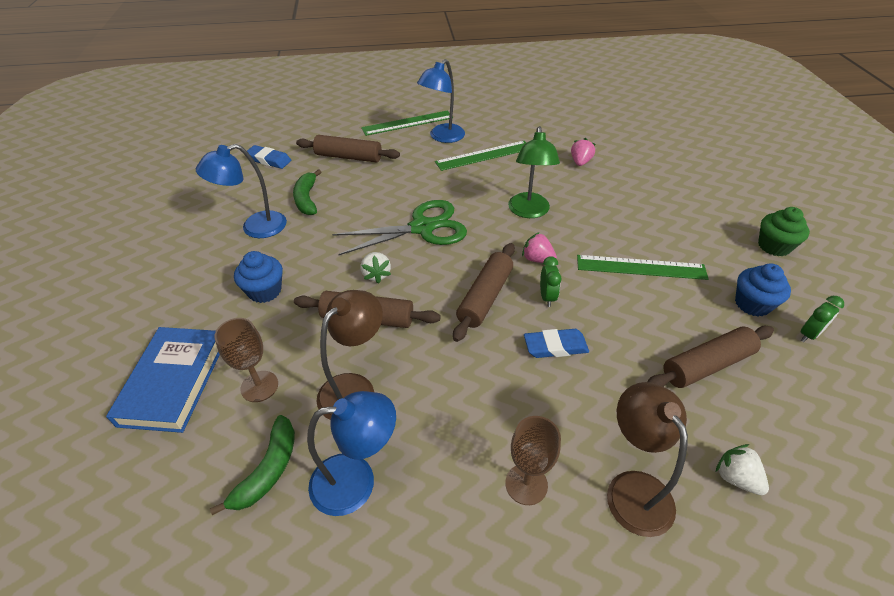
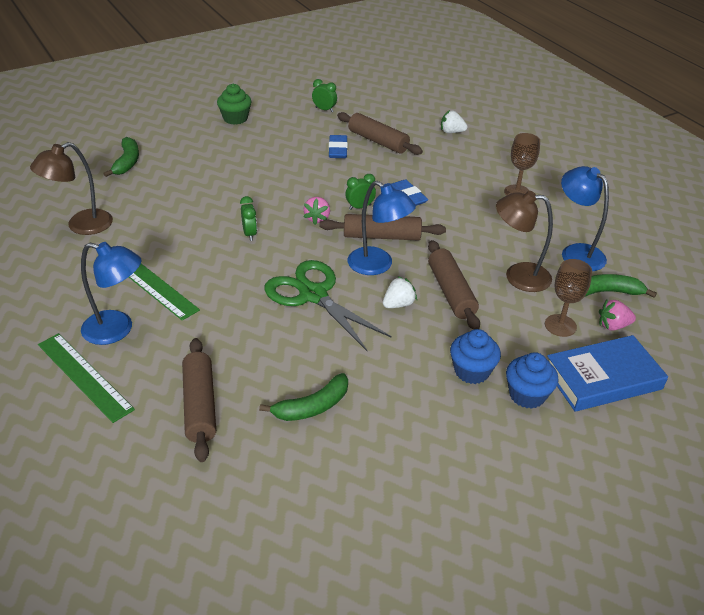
camera: 115 degrees left, 5 degrees down
blue lamp [196,144,287,238] -> blue lamp moved to [347,181,416,275]
blue eraser [247,145,291,169] -> blue eraser moved to [329,135,348,158]
green lamp [508,126,560,218] -> green clock [240,196,257,241]
pink strawberry [571,138,596,166] -> pink strawberry moved to [599,299,636,330]
green ruler [577,255,709,280] -> none
brown lamp [607,382,688,537] -> brown lamp moved to [30,142,113,235]
white strawberry [716,444,769,495] -> white strawberry turned 75 degrees clockwise [441,110,468,133]
blue cupcake [735,263,791,317] -> blue cupcake moved to [506,352,559,409]
none -> green banana [104,137,139,177]

